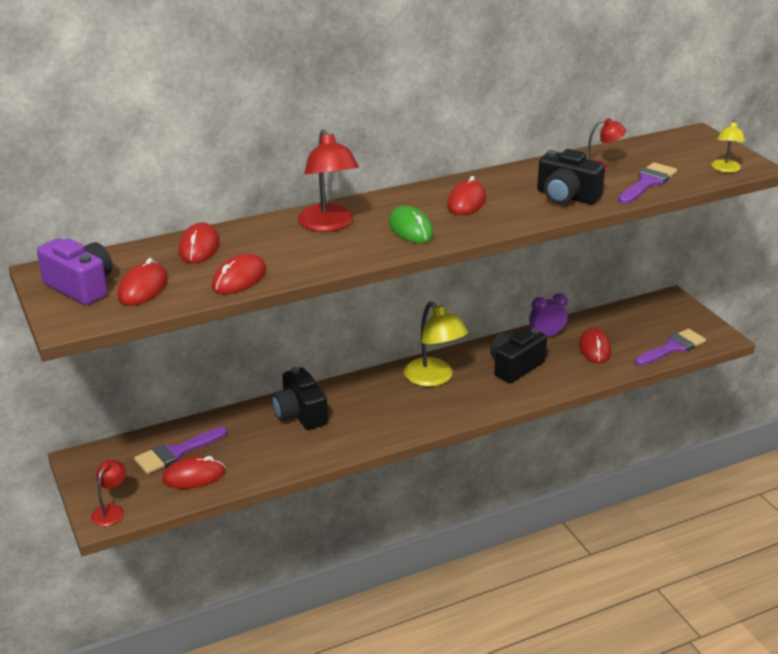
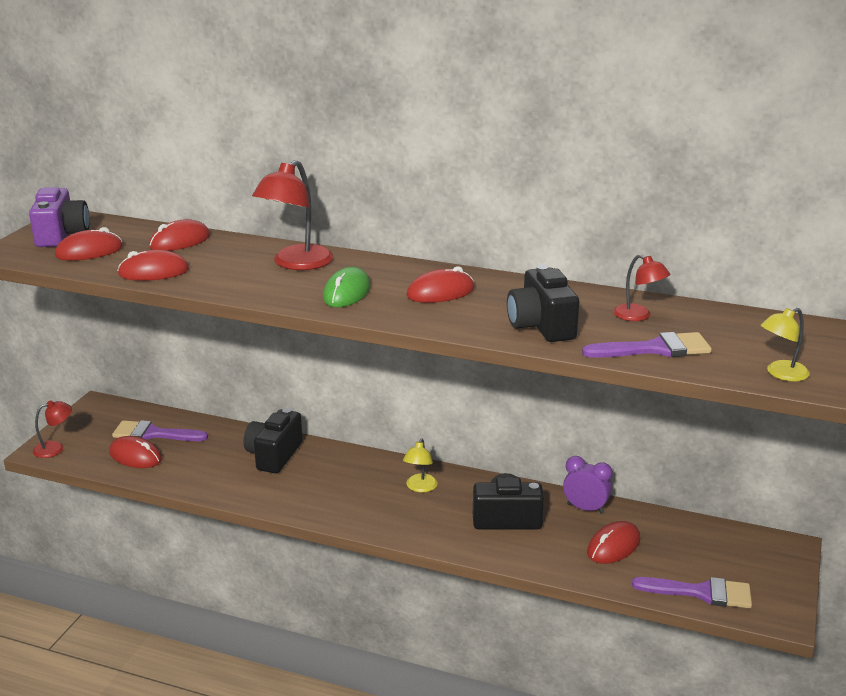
camera: 45 degrees right, 5 degrees down
yellow lamp [404,302,468,387] -> yellow lamp [403,438,438,492], size x0.56

